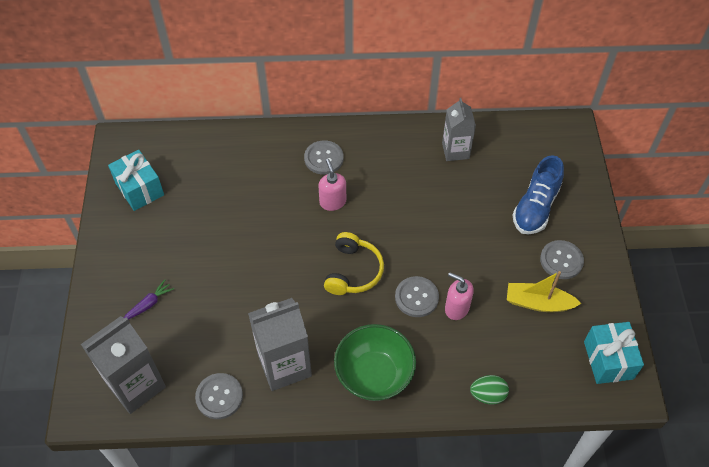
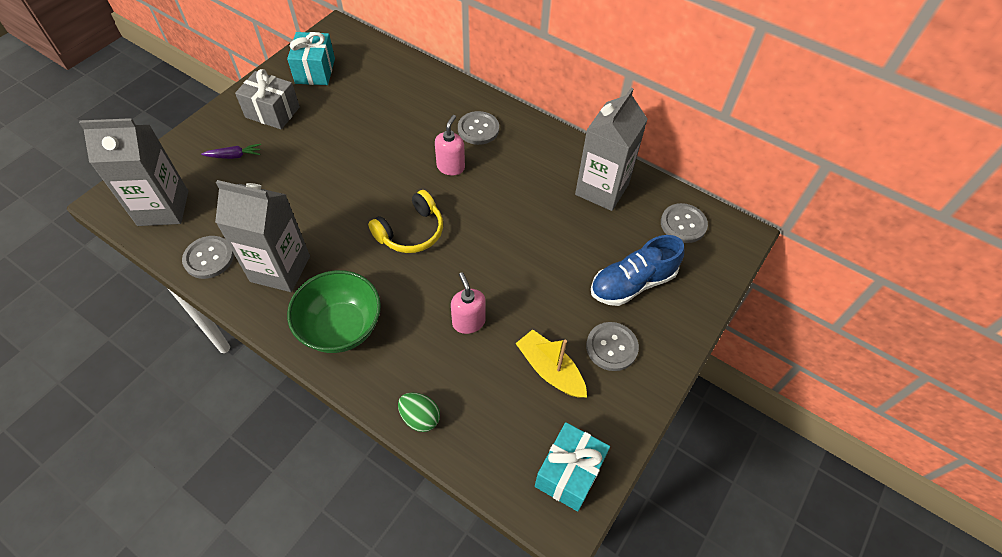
camera: 35 degrees right, 0 degrees up
grey button [395,276,439,317] -> grey button moved to [661,203,708,243]
grey carton [442,98,476,161] -> grey carton [575,88,648,211], size x1.53
none -> grey gift [235,69,300,129]

